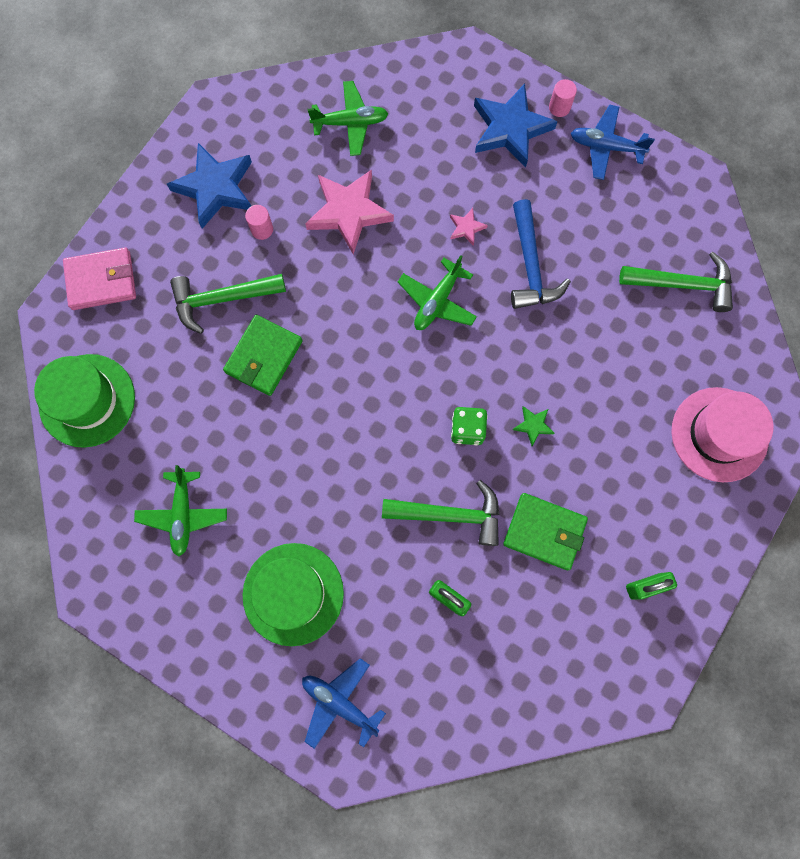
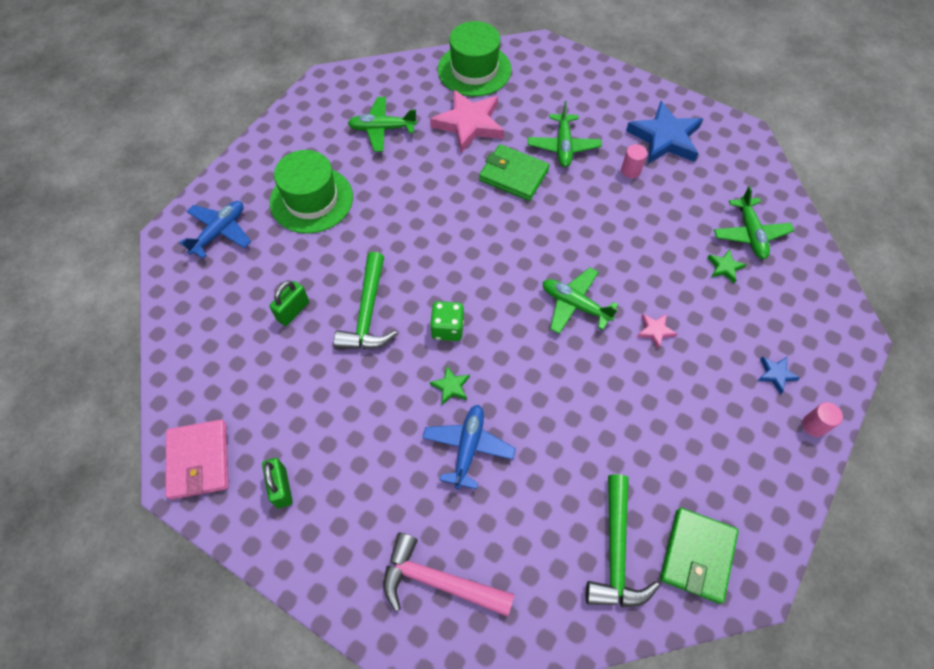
camera: 90 degrees right, 15 degrees down
pink wallet [63,247,136,310] -> pink wallet moved to [165,420,228,500]
green hammer [170,274,286,334] -> green plane [528,101,602,167]
pink star [305,169,394,254] -> pink star moved to [430,90,504,153]
blue star [474,83,558,168] -> blue star [757,356,800,394], size x0.45
green wallet [503,493,588,570] -> green wallet moved to [660,508,739,604]
blue hammer [511,199,571,309] -> none
blue plane [571,104,655,180] -> blue plane moved to [422,405,516,490]
pink hat [671,387,774,482] -> pink hammer [384,533,514,617]
none -> green star [707,249,747,283]

